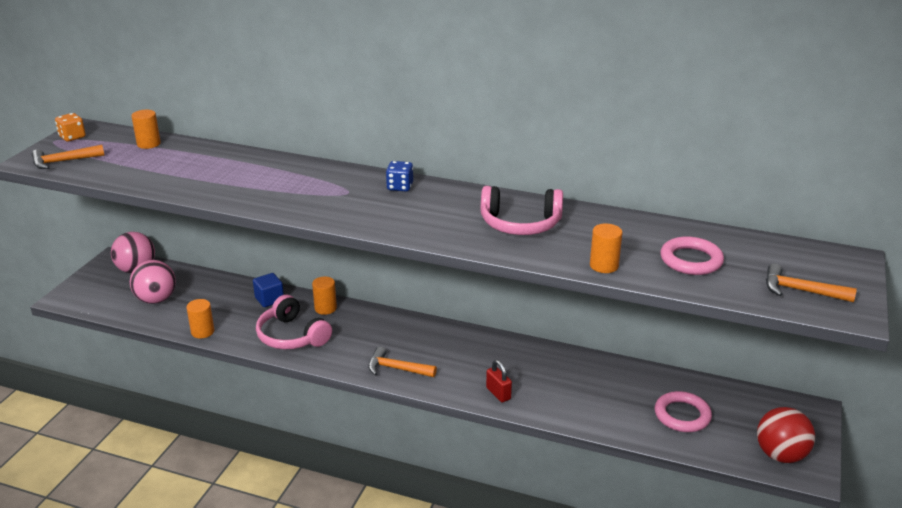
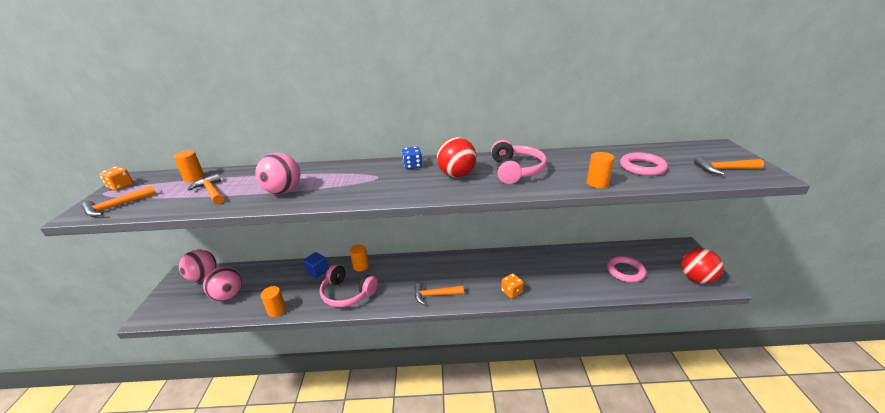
camera: 20 degrees left, 0 degrees up
pink headphones [481,186,563,235] -> pink headphones turned 75 degrees counterclockwise [491,140,547,184]
red padlock [486,360,512,402] -> orange dice [501,273,523,298]
none -> orange hammer [187,173,224,204]
none -> pink ball [255,153,300,194]
none -> red ball [437,137,477,178]

